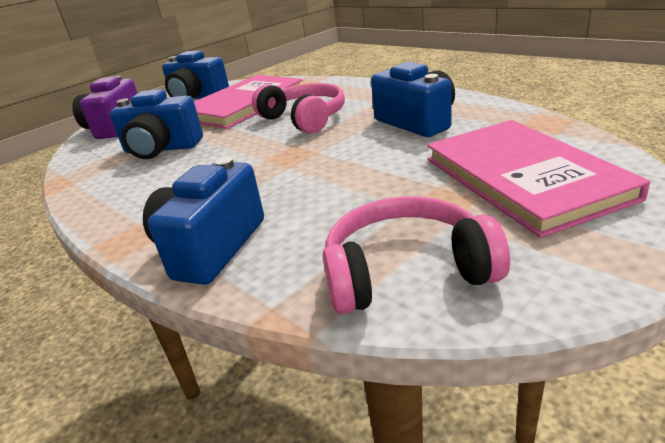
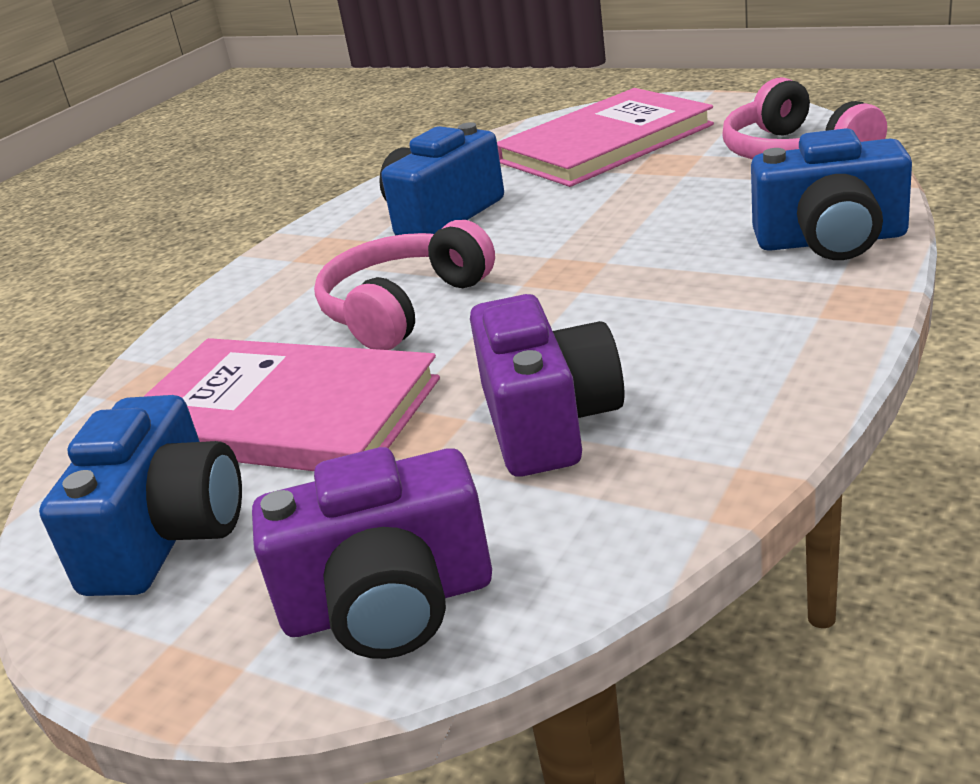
camera: 105 degrees left, 0 degrees up
blue camera [110,89,203,159] -> purple camera [470,294,625,477]

